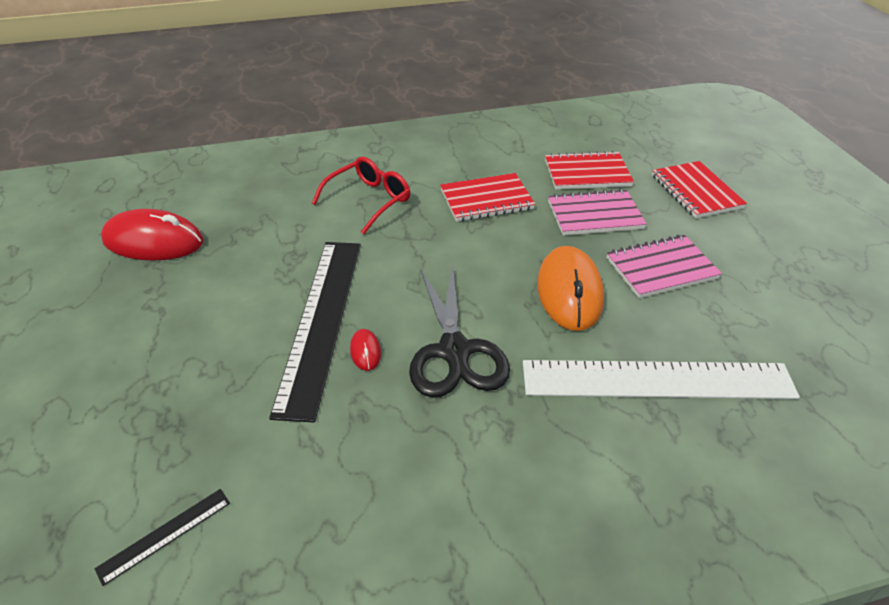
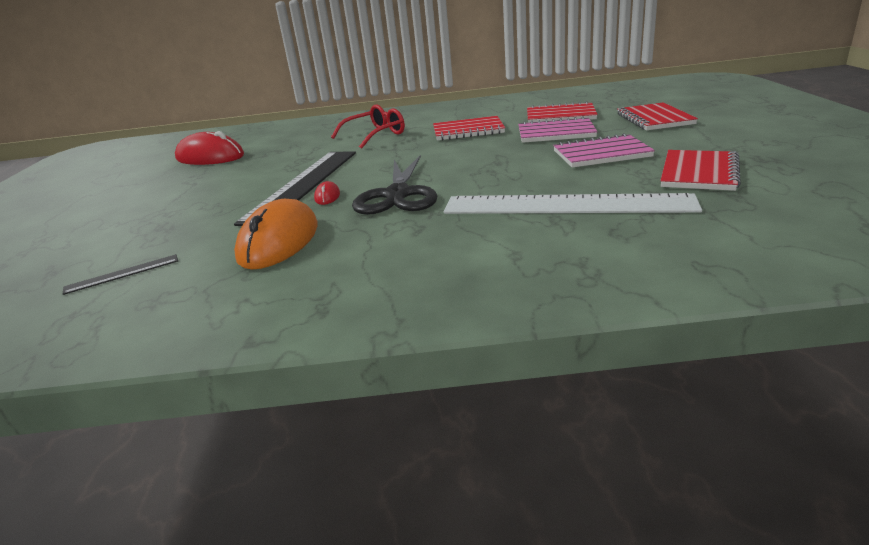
camera: 15 degrees right, 15 degrees down
orange mouse [537,246,604,331] -> orange mouse moved to [234,199,318,270]
none -> red notebook [660,150,741,191]

